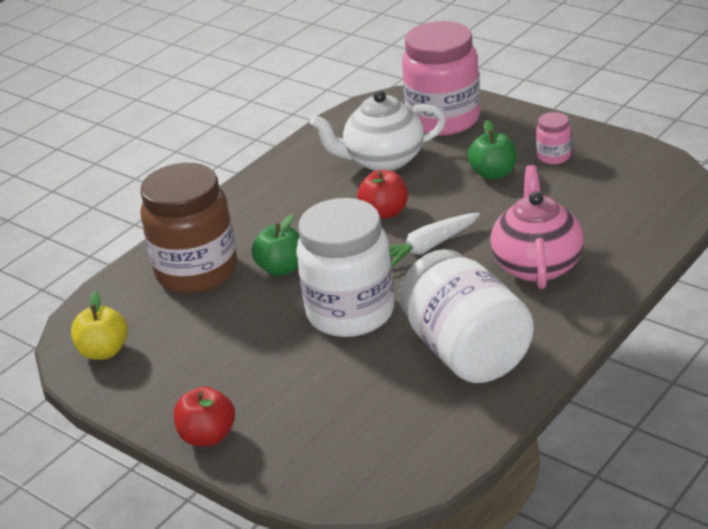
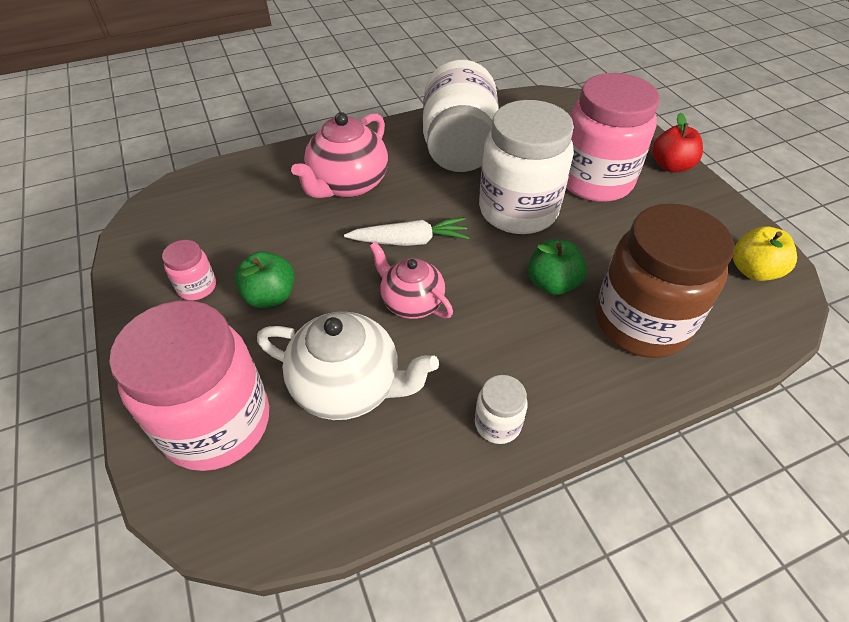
camera: 155 degrees left, 15 degrees up
red apple [357,170,408,219] -> pink teapot [370,242,453,319]
none -> white jar [475,375,528,444]
none -> pink jar [566,73,660,202]

